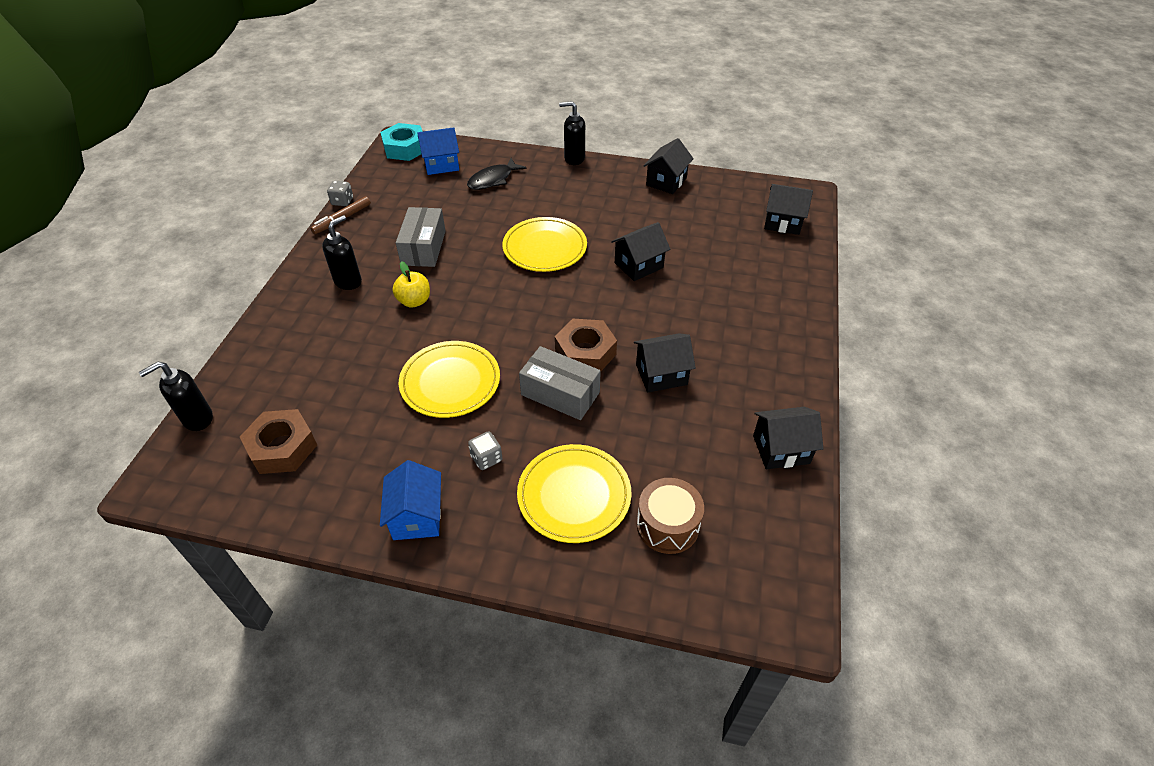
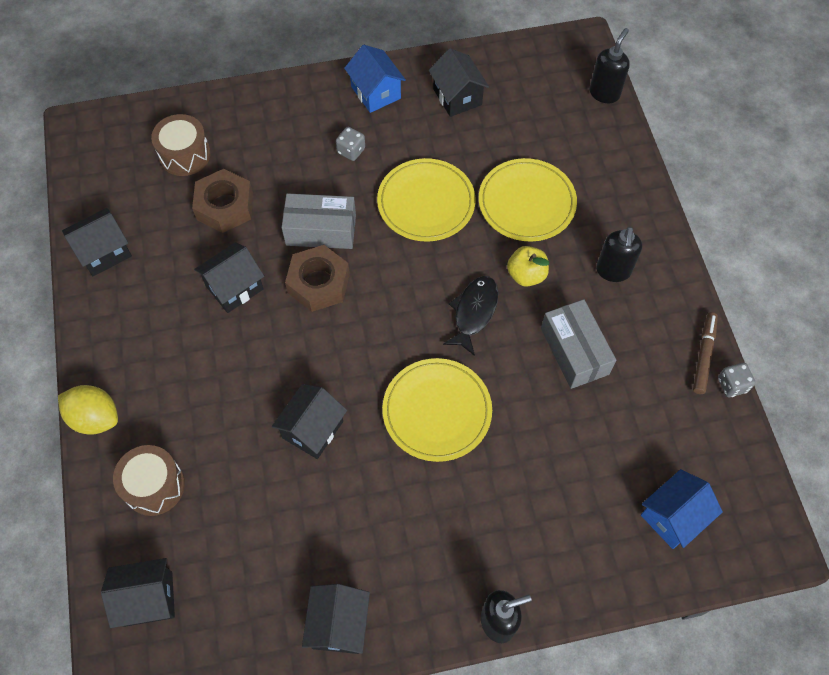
camera: 155 degrees right, 15 degrees up
brown nut [240,409,317,474] -> brown nut moved to [192,169,253,233]
turquoise nut [380,123,423,161] -> none
black fish [467,158,527,190] -> black fish moved to [443,276,498,356]
yellow plate [517,444,632,543] -> yellow plate moved to [479,158,577,242]
none -> yellow lemon [58,385,118,435]
none -> brown drum [113,445,185,516]
none -> black house [429,48,489,117]

